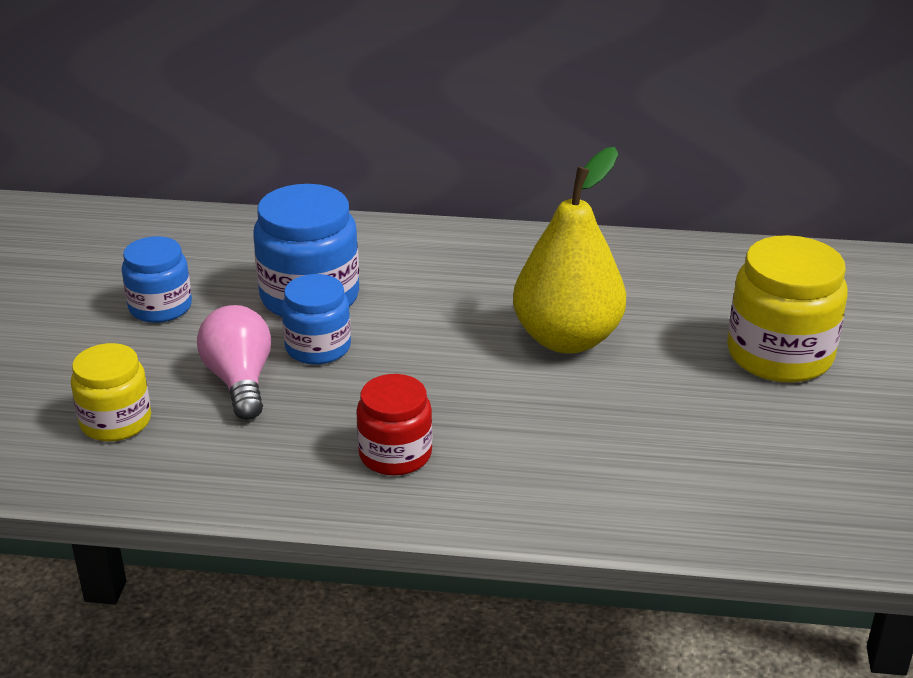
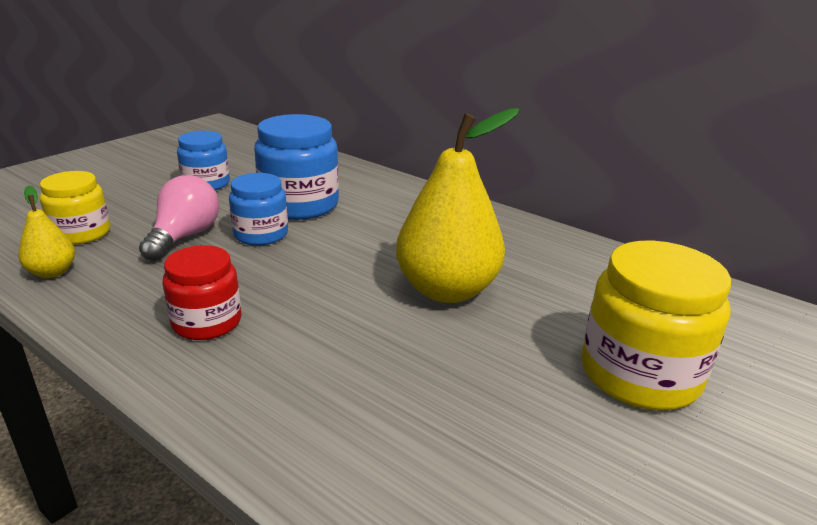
camera: 30 degrees right, 5 degrees down
none -> yellow pear [18,186,75,278]

